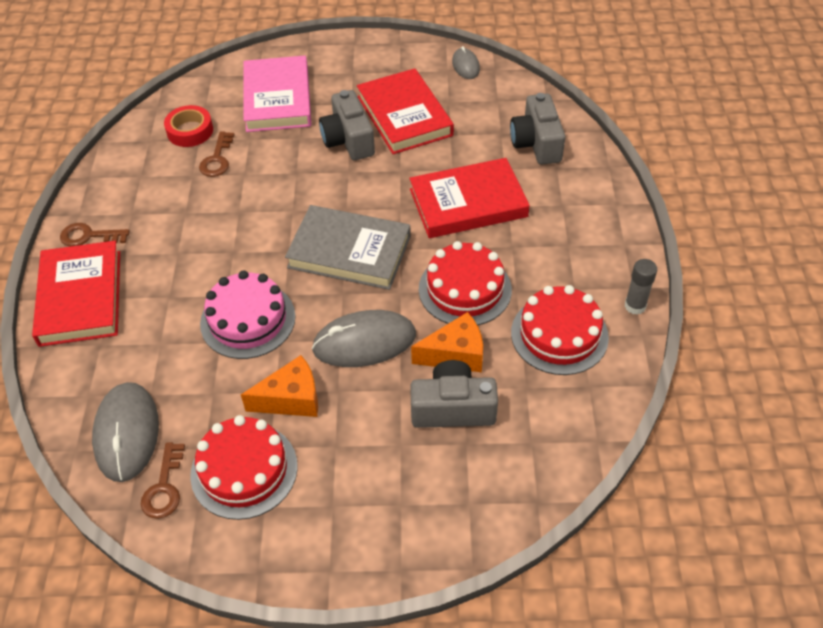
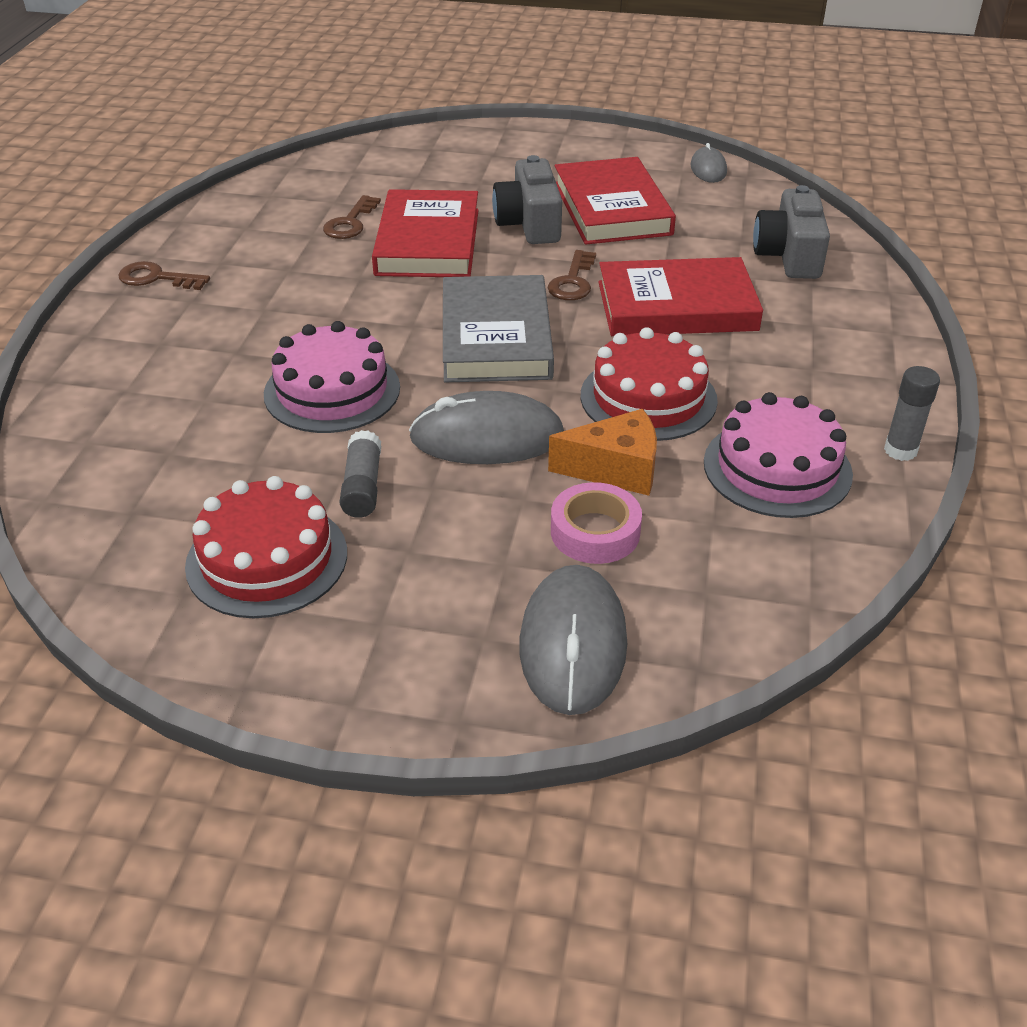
camera: 10 degrees right, 10 degrees down
red book [32,241,120,347] -> red book moved to [372,189,479,277]
grey mouse [92,382,159,482] -> grey mouse moved to [520,565,627,715]
brown key [141,442,185,519] -> brown key moved to [548,250,596,300]
red tape [164,105,213,147] -> none
orange cheese [241,355,318,417] -> grey glue stick [339,430,381,518]
pink book [243,56,311,132] -> none
grey book [285,205,411,290] -> grey book turned 60 degrees clockwise [443,275,554,382]
grey camera [410,360,498,428] -> pink tape [551,482,642,564]
red cake [511,285,609,375] -> pink cake [704,392,853,518]

